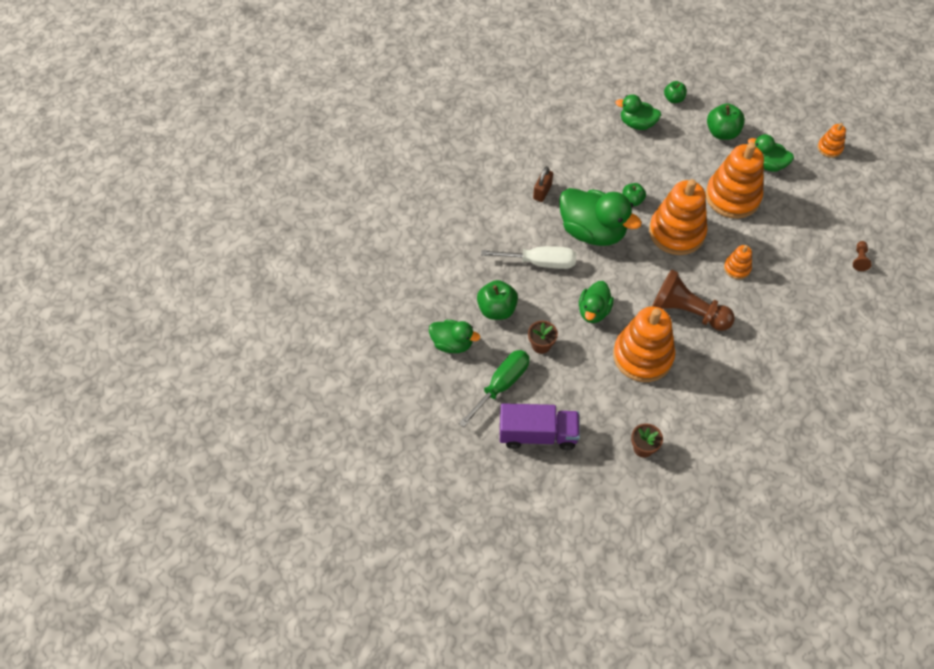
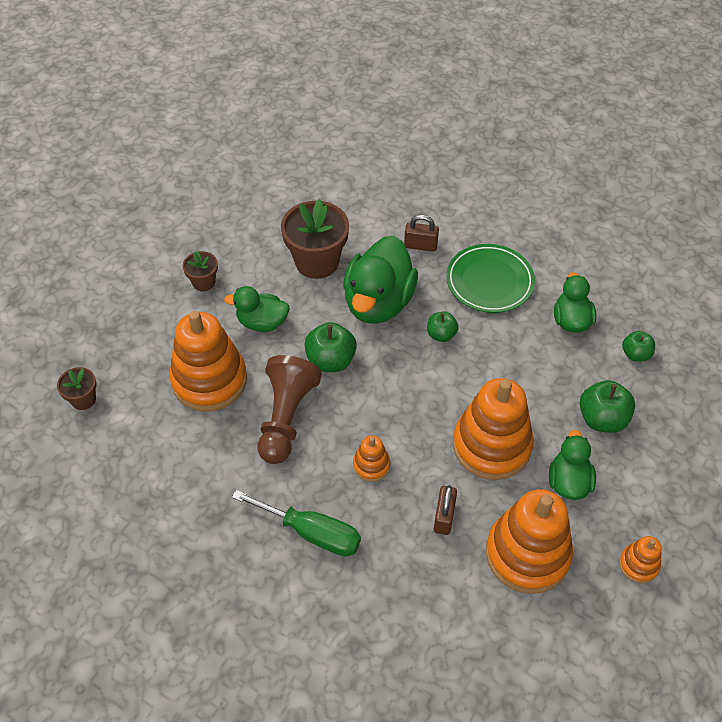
camera: 75 degrees right, 5 degrees down
green duck [429,320,480,353] -> none
green screwdriver [459,350,530,427] -> green screwdriver moved to [232,490,361,556]
green apple [477,280,518,320] -> green apple moved to [305,322,357,372]
white screwdriver [481,246,576,269] -> brown flower pot [281,199,349,279]
purple truck [500,403,580,450] -> none
orange stacking toy [649,179,707,255] -> orange stacking toy moved to [486,489,573,594]
brown pawn [853,241,872,271] -> none
none -> brown padlock [434,485,457,535]
none -> green plate [446,244,535,313]

